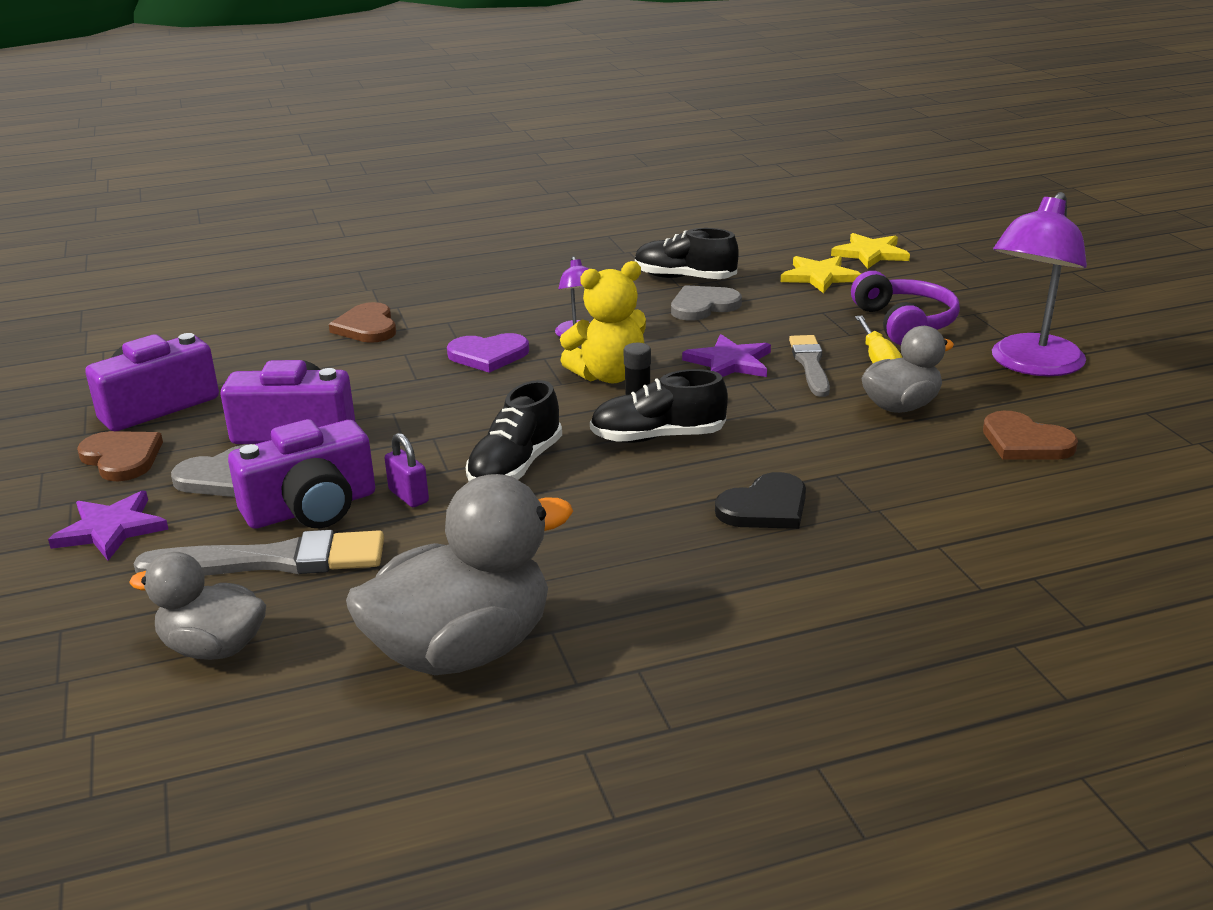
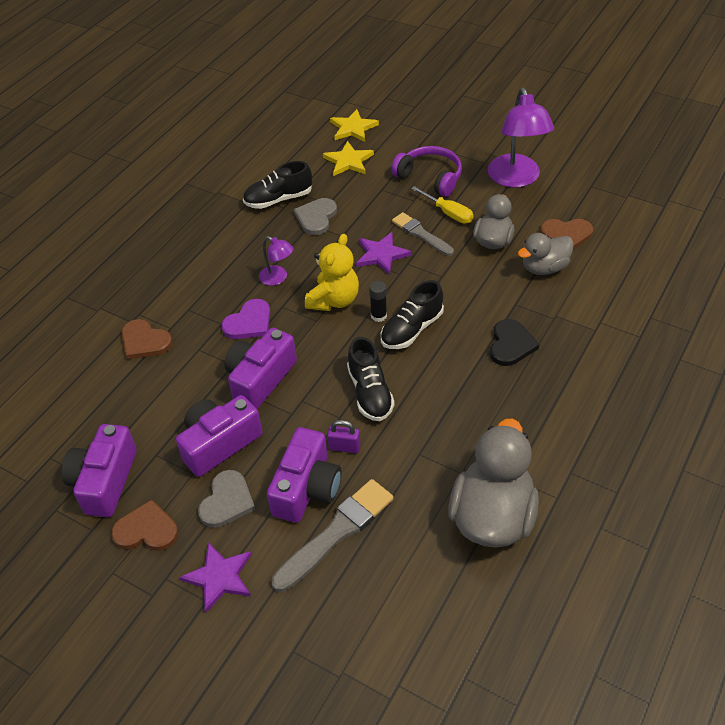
camera: 40 degrees left, 20 degrees up
grey duck [129,552,266,660] -> grey duck moved to [518,233,574,275]
none -> purple camera [224,328,297,409]

